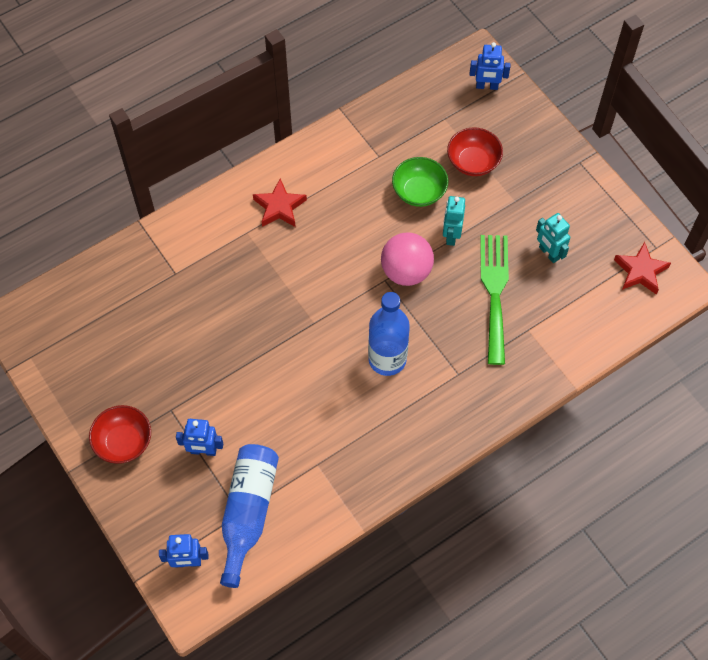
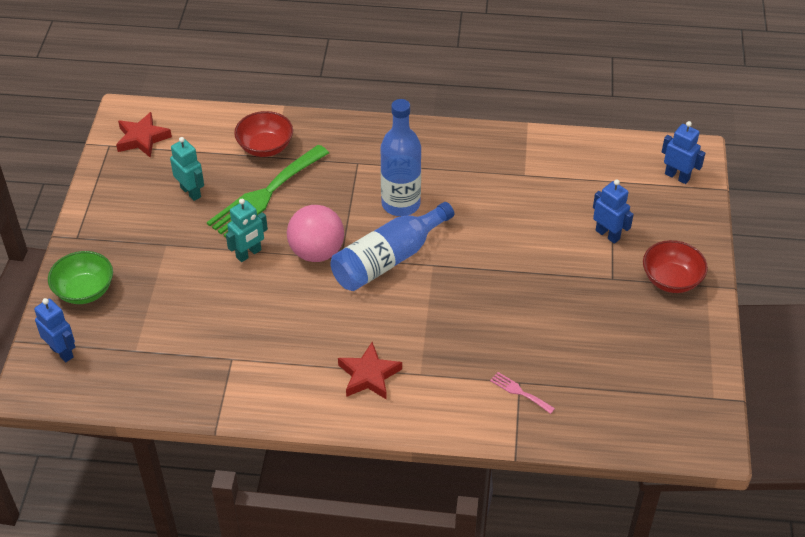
camera: 140 degrees left, 15 degrees down
blue bottle [220,444,279,588] -> blue bottle moved to [330,202,454,291]
green bowl [392,157,448,207] -> green bowl moved to [48,251,113,304]
red bowl [447,127,503,176] -> red bowl moved to [234,111,293,157]
turquoise robot [536,213,570,263] -> turquoise robot turned 45 degrees counterclockwise [170,137,204,201]
none -> pink fork [490,372,555,414]

